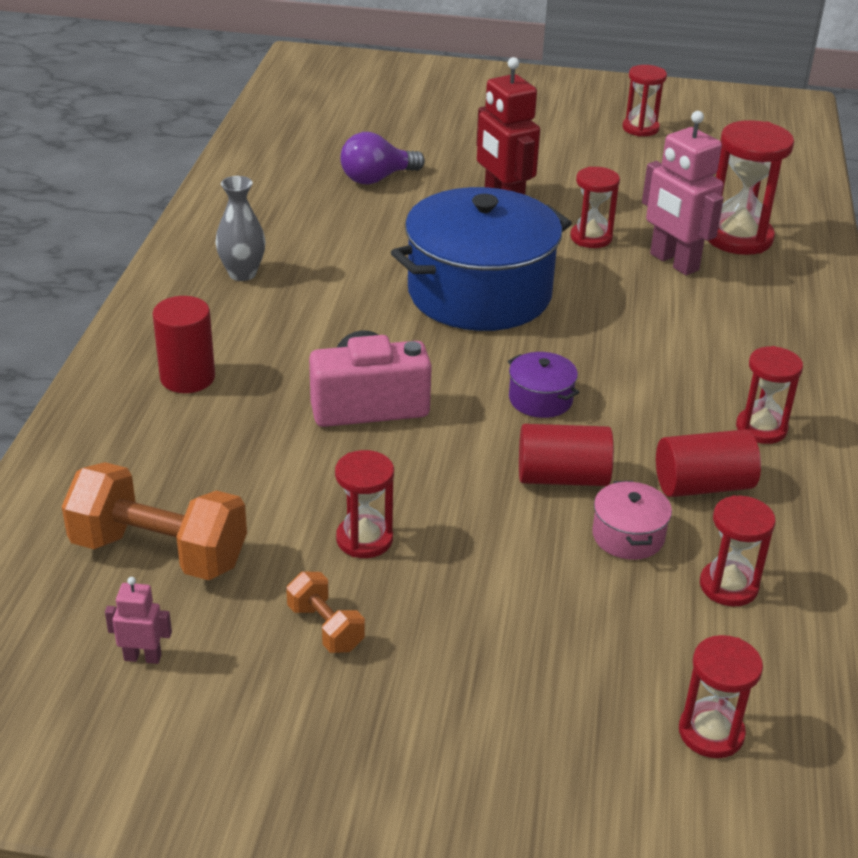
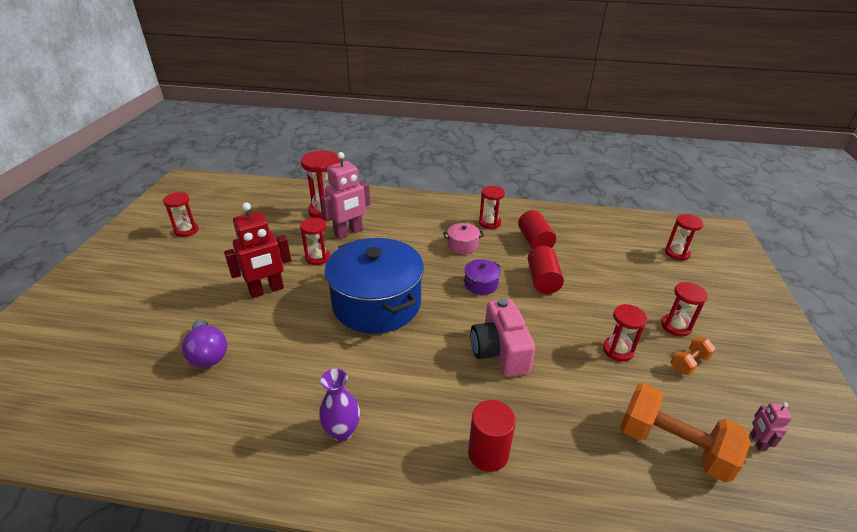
camera: 90 degrees left, 0 degrees up
orange dumbbell [62,462,247,580] -> orange dumbbell turned 75 degrees counterclockwise [620,383,751,482]
grey vase [216,176,265,281] -> purple vase [319,369,360,442]
pink pot [592,481,672,560] -> pink pot moved to [443,223,484,254]
red hourglass [700,495,776,606] -> red hourglass moved to [661,282,708,337]

